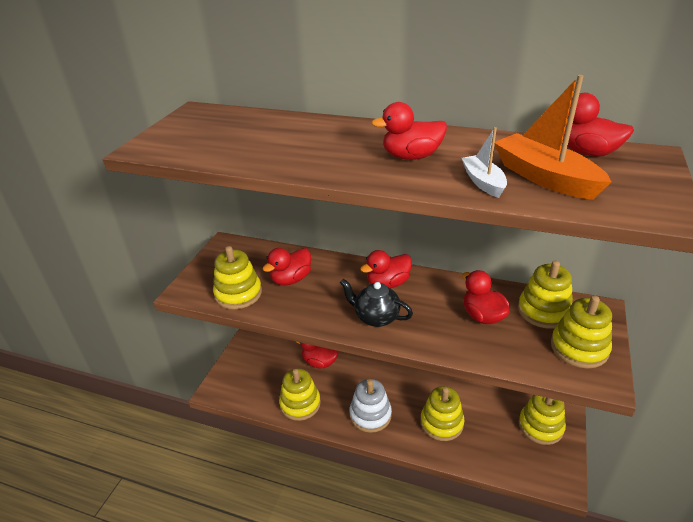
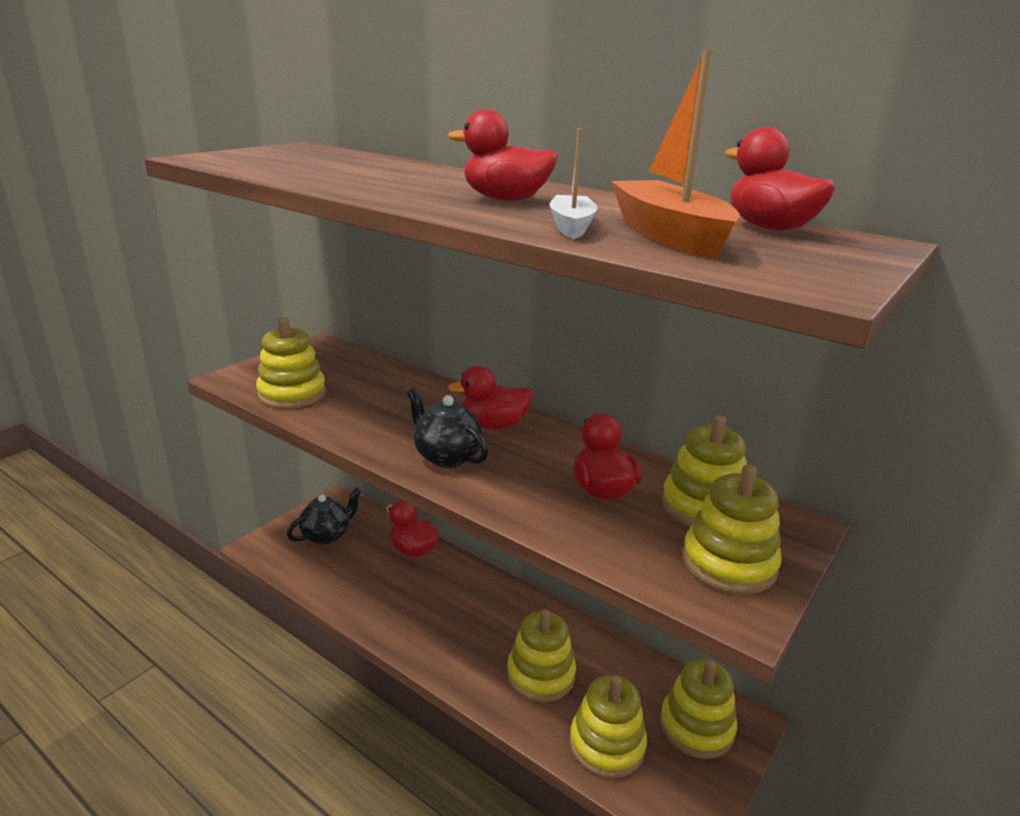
camera: 15 degrees right, 10 degrees down
red duck [262,248,311,285] -> none
yellow stacking toy [279,369,321,421] -> yellow stacking toy moved to [570,675,647,778]
white stacking toy [349,379,392,433] -> none
none -> black teapot [287,488,361,545]

